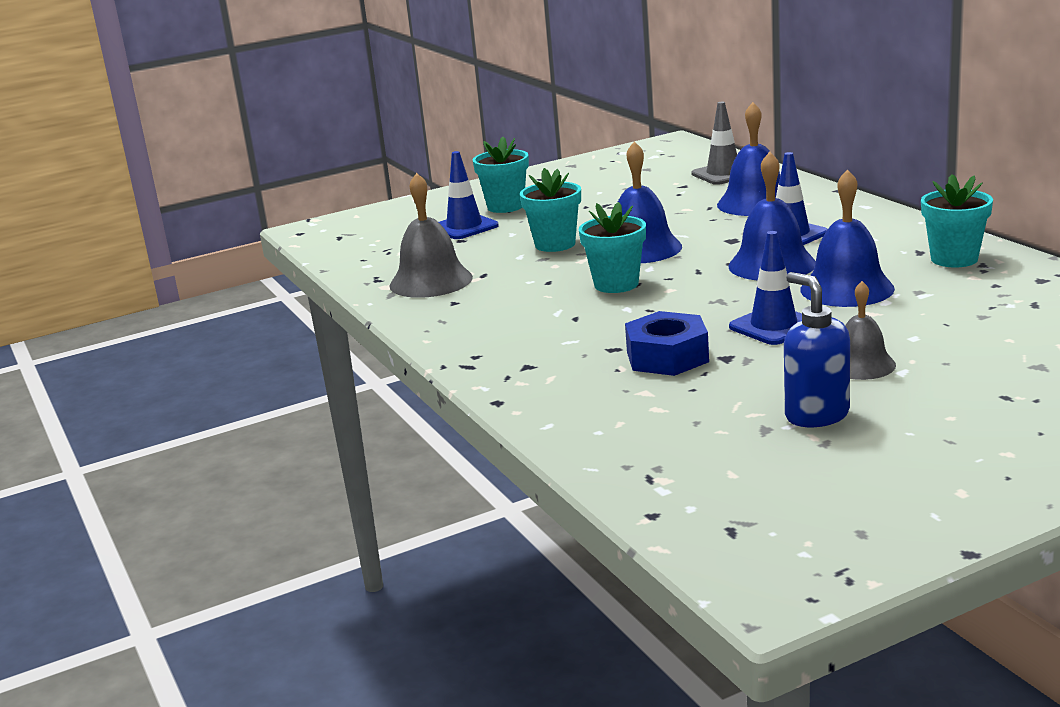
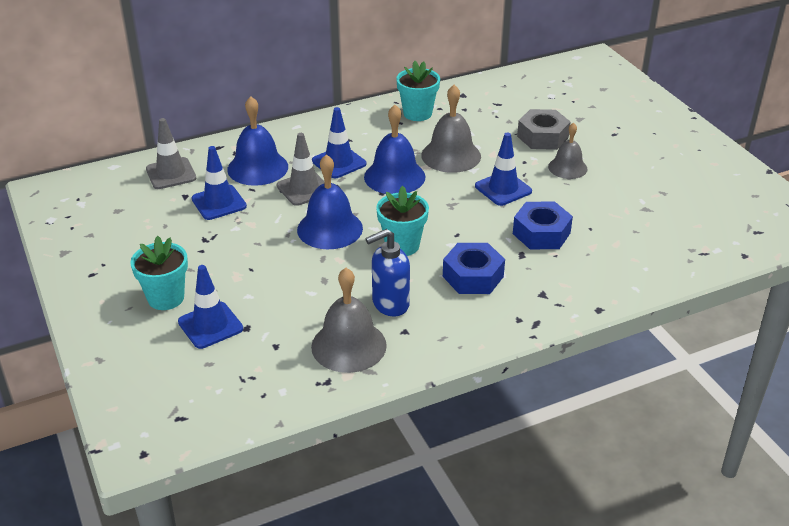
camera: 90 degrees left, 15 degrees up
turquoise flower pot [520,168,581,252] -> none
blue soap dispenser [784,272,850,427] -> blue soap dispenser moved to [365,229,410,316]
blue bell [800,169,895,307] -> grey bell [421,85,481,173]
none -> blue traffic cone [191,146,247,220]
none -> grey traffic cone [277,133,324,206]
none -> blue nut [443,243,505,294]
none -> grey nut [517,109,571,150]

